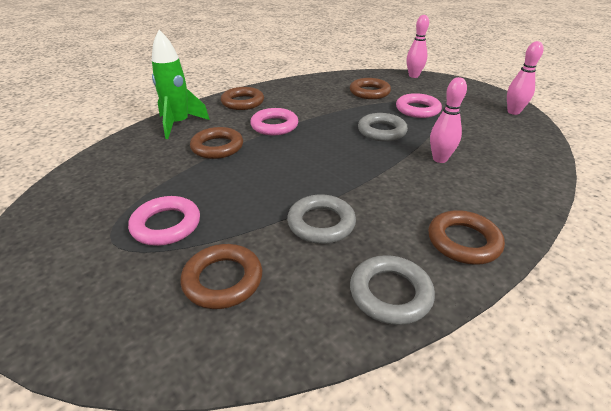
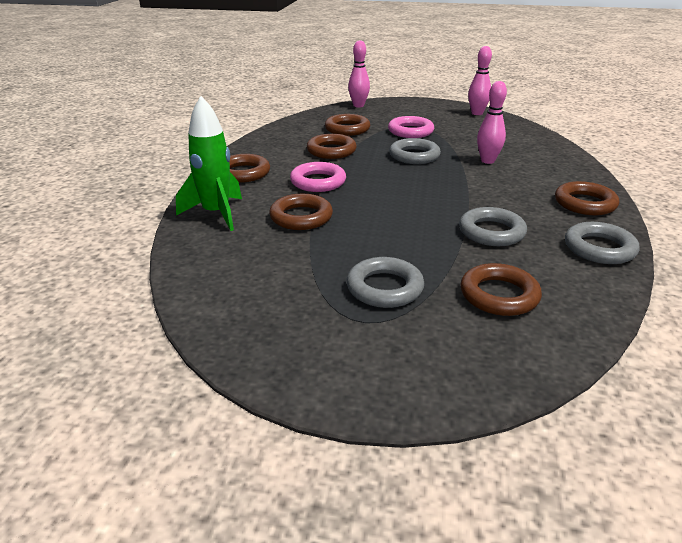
camera: 40 degrees left, 5 degrees down
pink ring [128,196,200,246] -> grey ring [347,257,424,308]
none -> brown ring [307,134,357,159]

